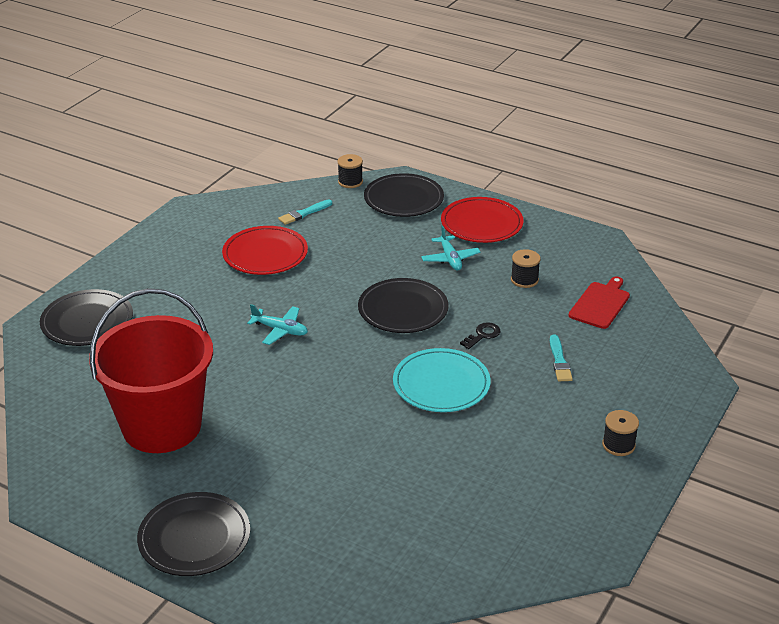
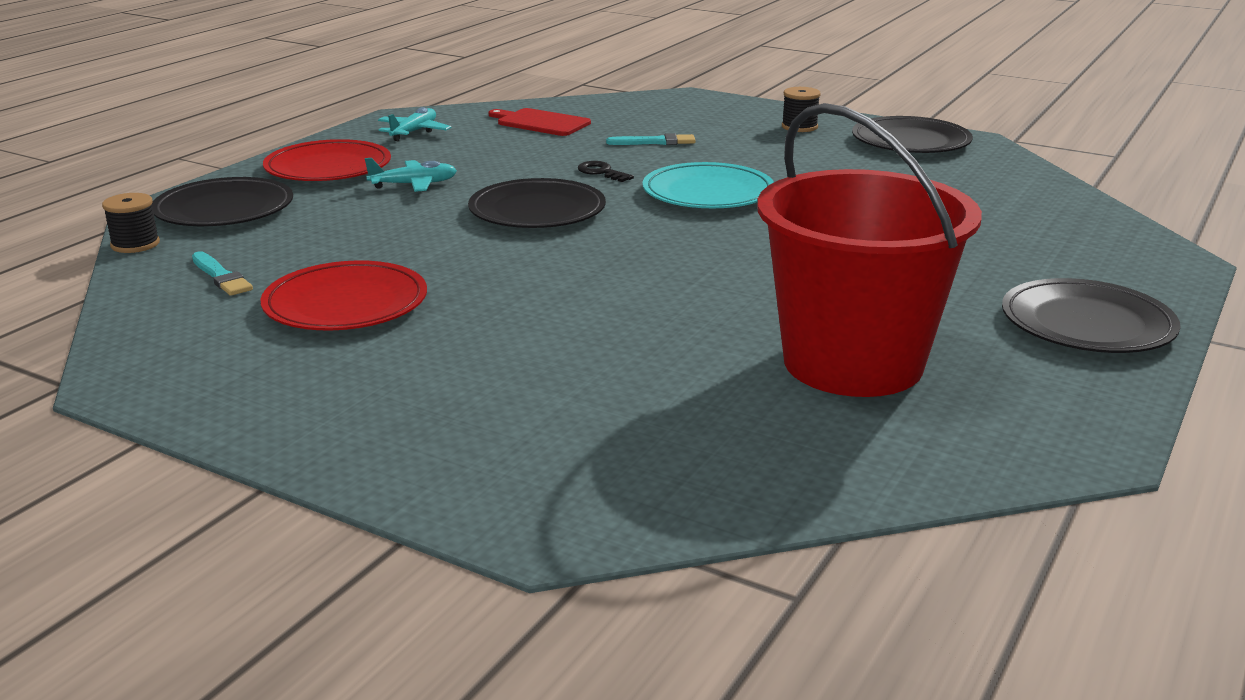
camera: 90 degrees left, 10 degrees down
black plate [40,289,133,346] -> black plate moved to [852,116,973,153]
turquoise plane [247,304,308,345] -> turquoise plane moved to [378,107,452,141]
black spool [511,249,541,288] -> none

